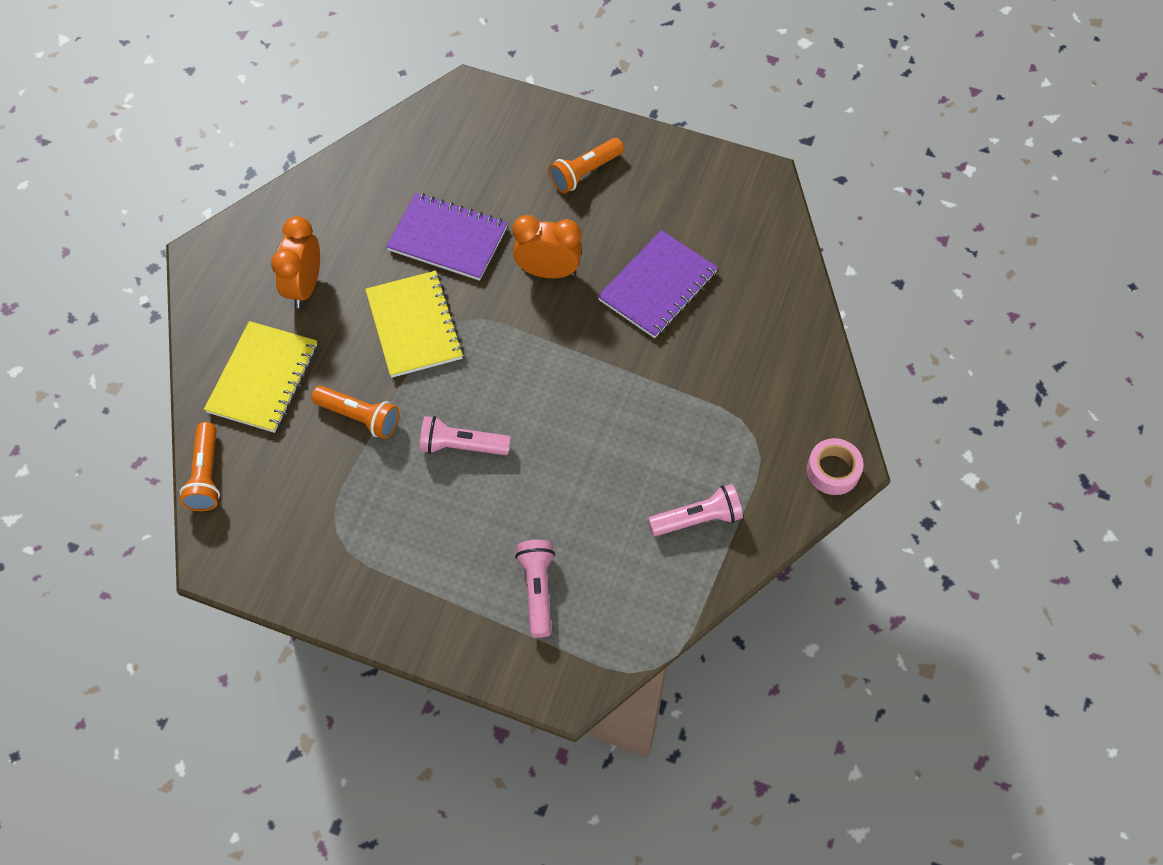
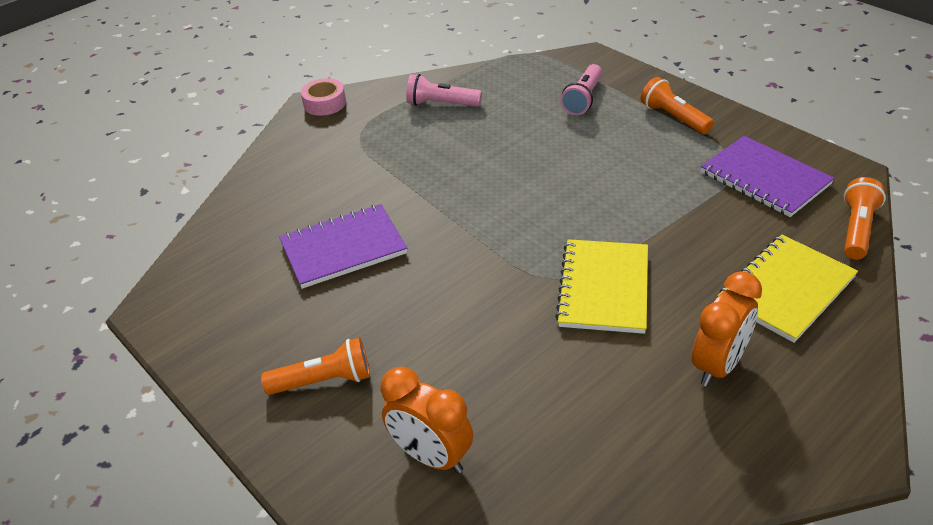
camera: 150 degrees left, 20 degrees down
orange flashlight [311,386,399,439] -> orange flashlight moved to [641,77,714,134]
purple notebook [386,193,508,281] -> purple notebook moved to [701,136,834,217]
pink flashlight [419,416,511,455] -> none
orange clock [513,215,582,278] -> orange clock moved to [380,367,473,473]

